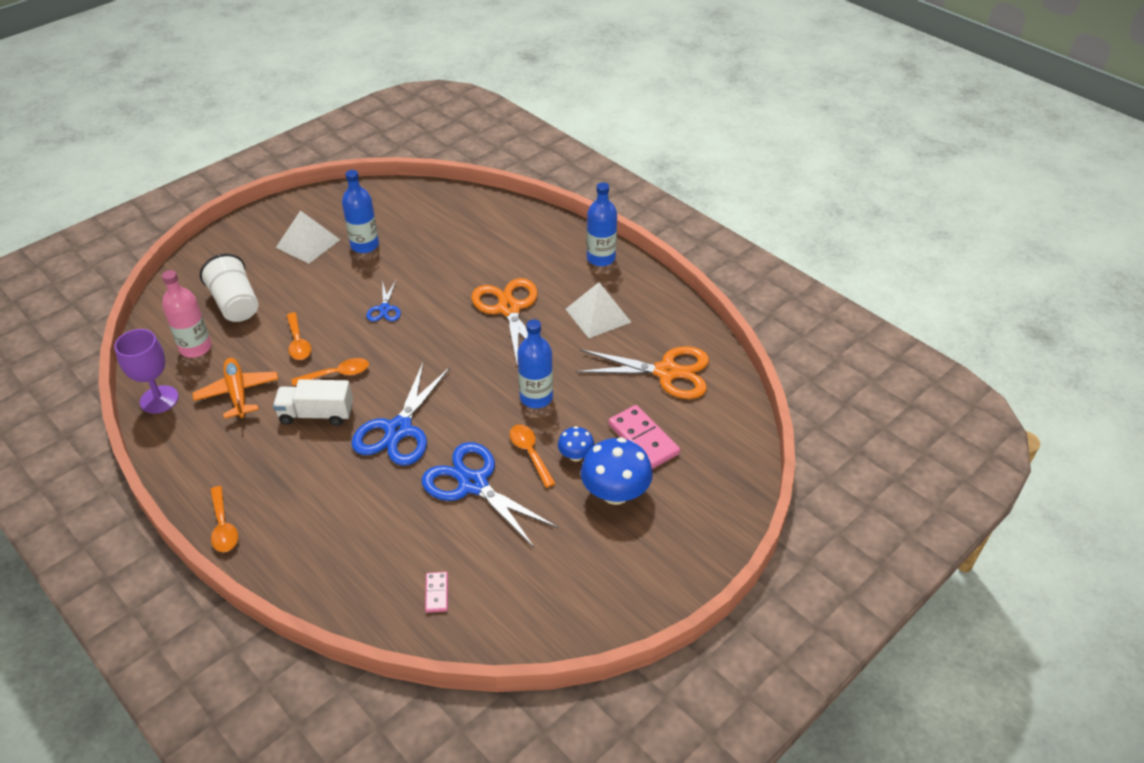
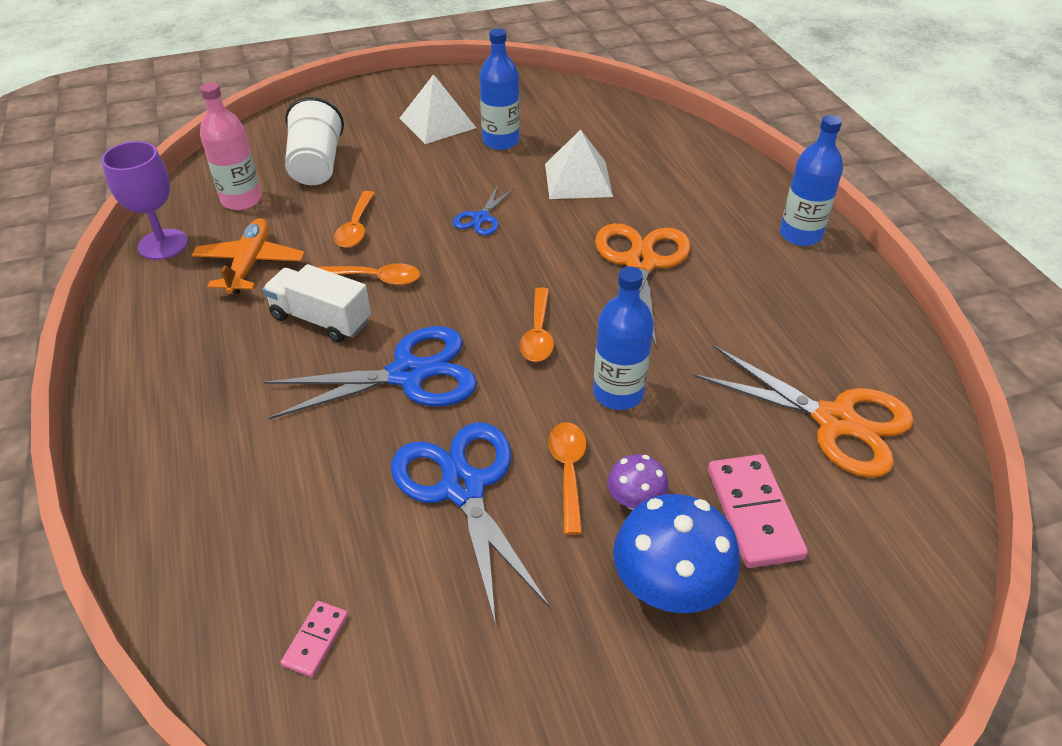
camera: 25 degrees right, 0 degrees up
orange spoon [210,486,238,552] -> orange spoon moved to [520,287,554,362]
blue scissors [351,361,451,466] -> blue scissors turned 150 degrees counterclockwise [264,326,477,420]
blue mushroom [558,426,595,461] -> purple mushroom [607,454,669,510]
white pyramid [566,282,631,338] -> white pyramid moved to [545,130,613,199]

